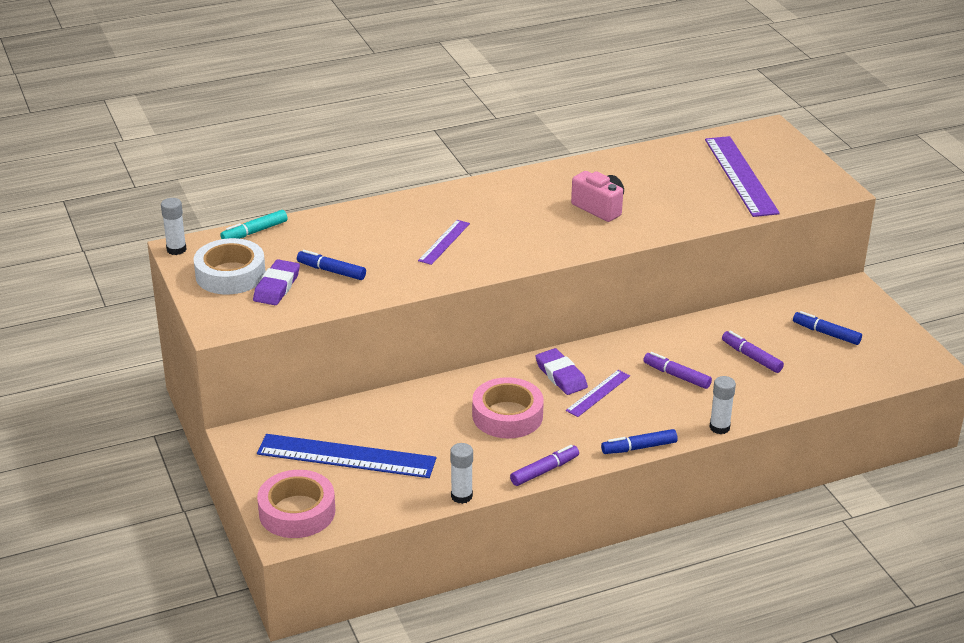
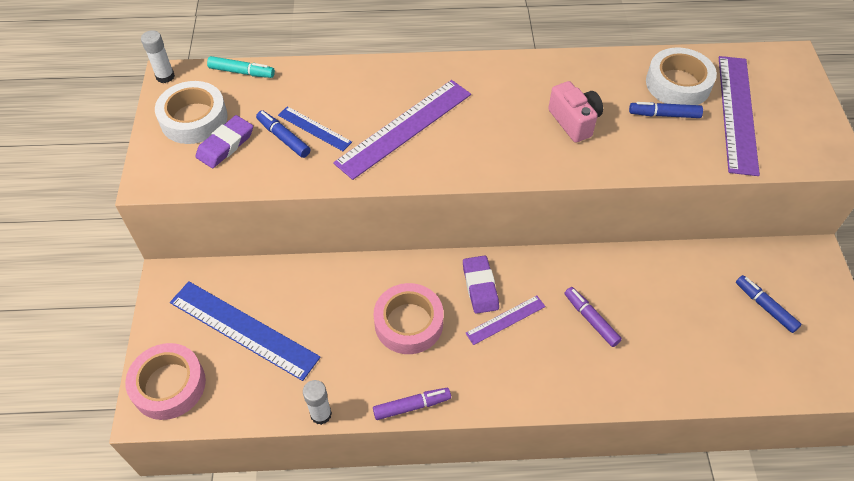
camera: 20 degrees right, 20 degrees up
turquoise marker [220,210,288,239] -> turquoise marker turned 150 degrees counterclockwise [207,56,275,78]
purple ruler [418,220,470,265] -> purple ruler [333,80,471,180], size x1.93
blue marker [601,429,678,454] -> blue marker moved to [629,102,703,118]
white glue stick [709,376,736,434] -> none
purple marker [722,331,784,373] -> none
none -> blue ruler [278,106,352,151]
none -> white tape [646,47,717,105]

